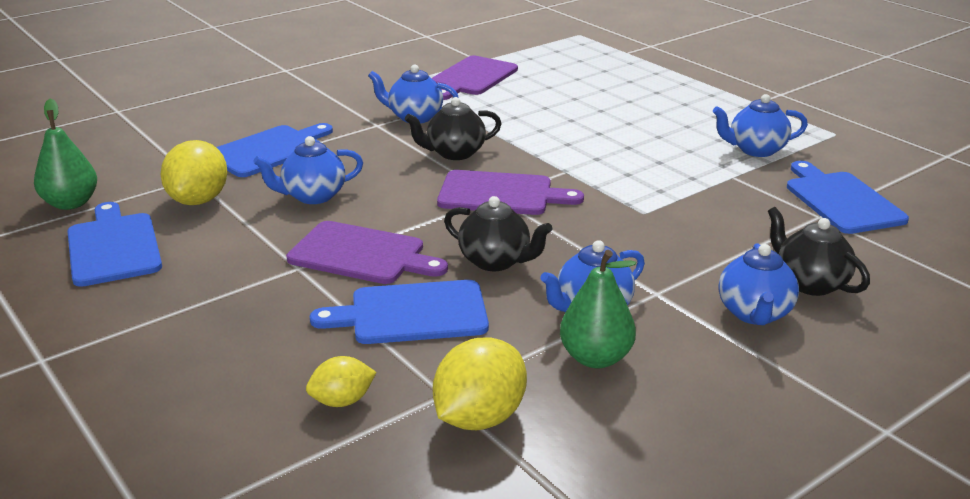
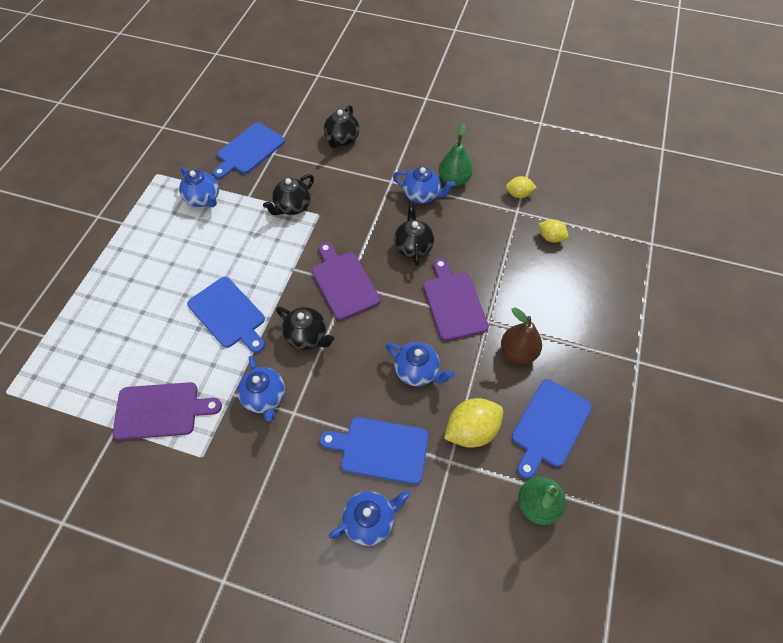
camera: 125 degrees left, 30 degrees up
blue cutting board [310,280,489,344] -> blue cutting board moved to [187,277,265,353]
yellow lemon [433,337,527,430] -> yellow lemon [506,176,537,198], size x0.59
blue teapot [719,243,799,325] -> blue teapot moved to [328,490,410,546]
none -> black teapot [263,174,314,215]
none -> brown pear [501,308,542,364]

